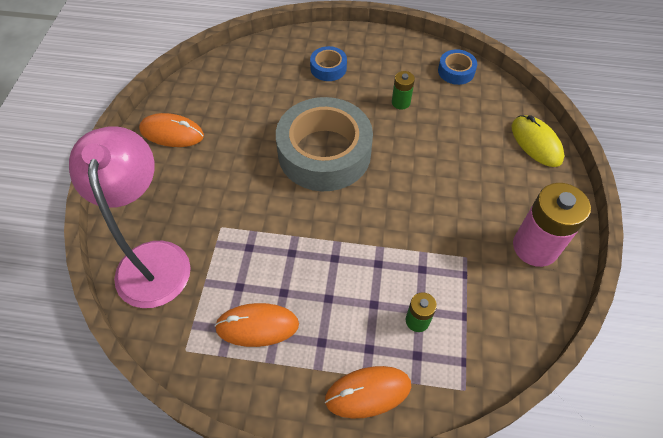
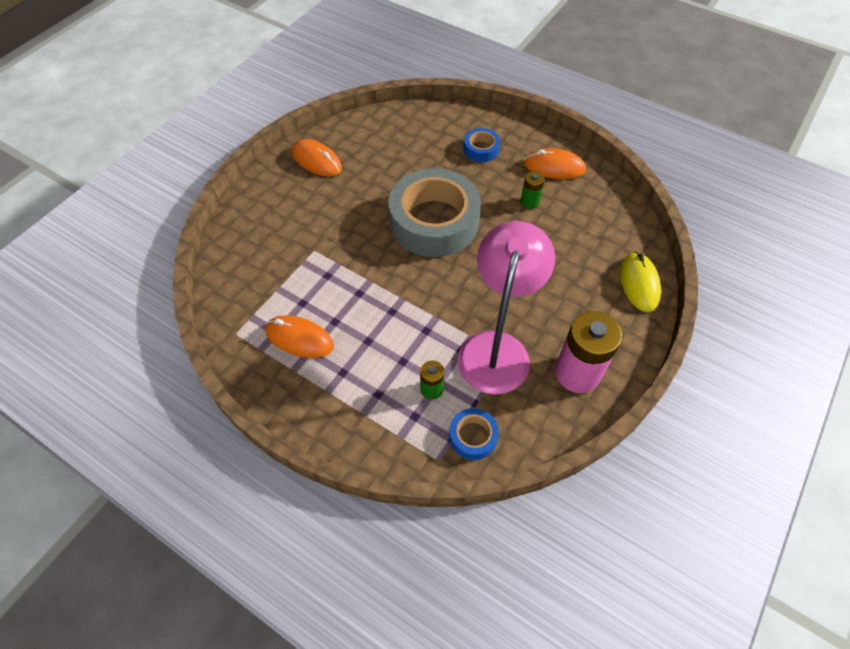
camera: 25 degrees right, 0 degrees up
pink lamp [69,126,191,308] -> pink lamp moved to [457,221,555,395]
orange mouse [325,366,411,419] -> orange mouse moved to [524,148,586,179]
blue tape [438,49,477,85] -> blue tape moved to [449,408,499,460]

